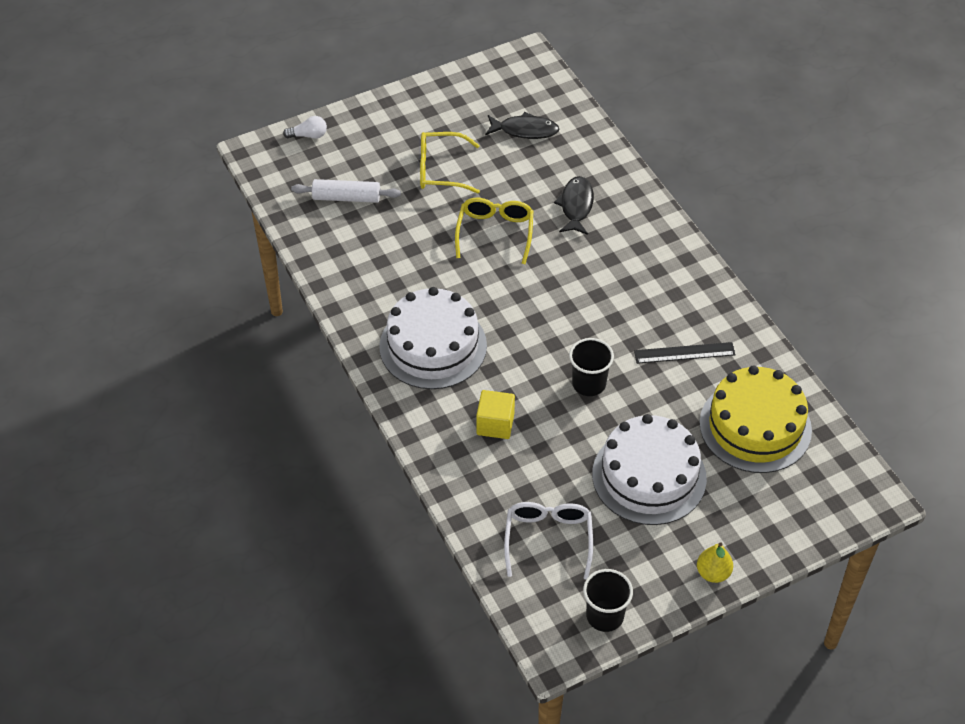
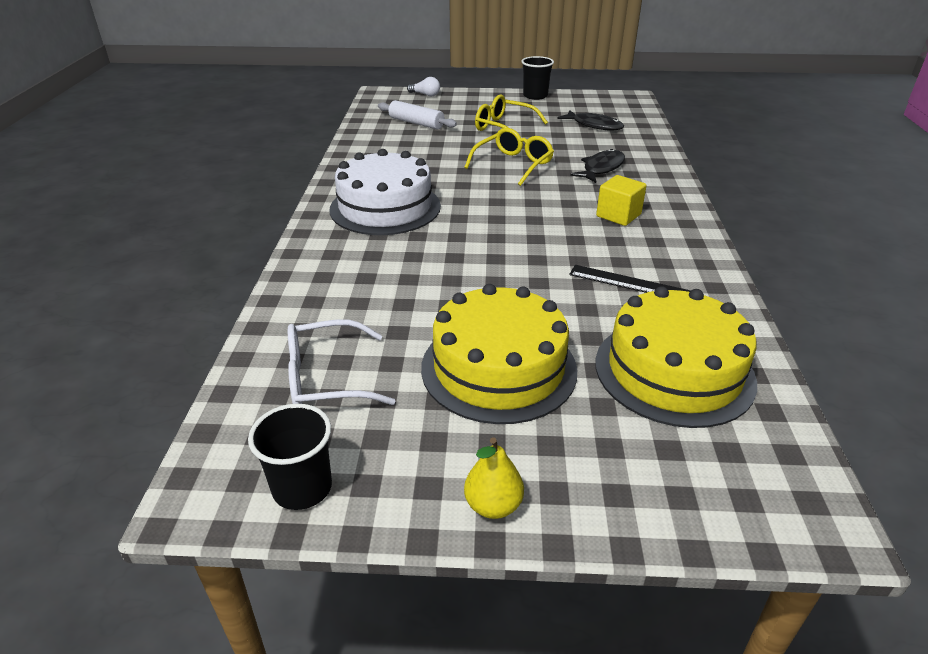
camera: 30 degrees right, 15 degrees down
yellow cube [476,390,515,439] -> yellow cube moved to [596,175,647,226]
white glasses [504,502,593,579] -> white glasses turned 135 degrees counterclockwise [288,320,396,405]
black cup [569,338,614,396] -> black cup moved to [521,56,554,100]
white cake [592,414,707,525] -> yellow cake [421,284,577,424]

